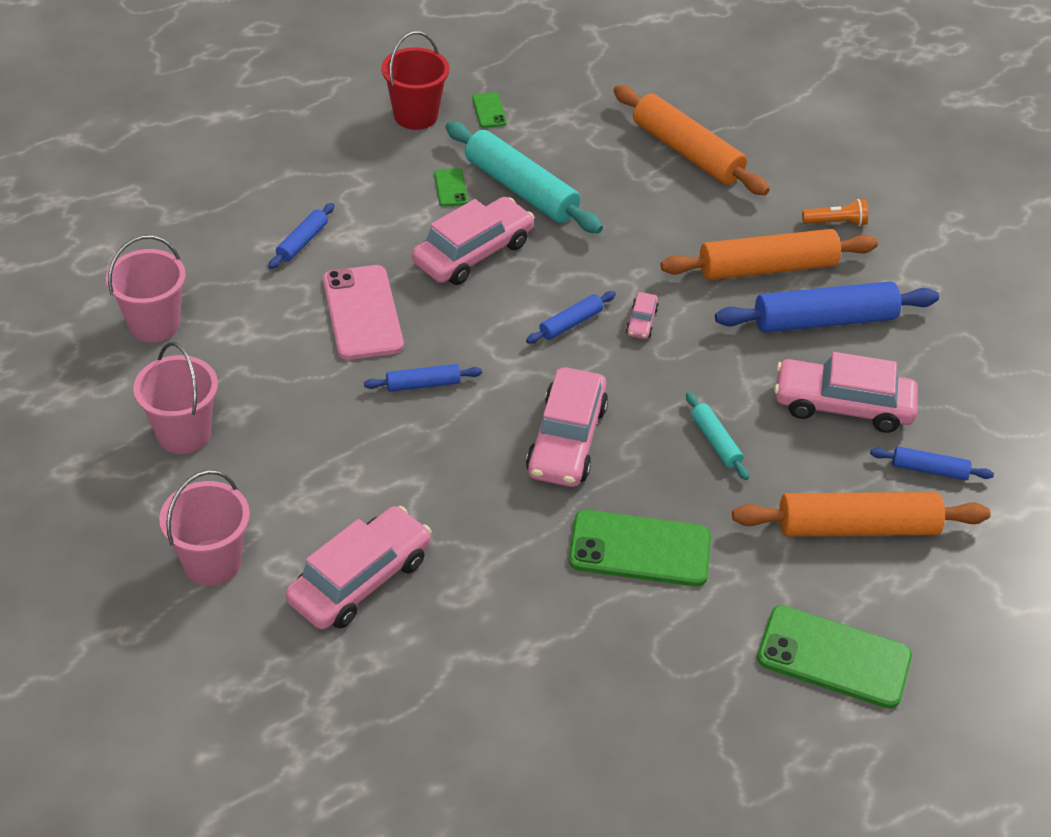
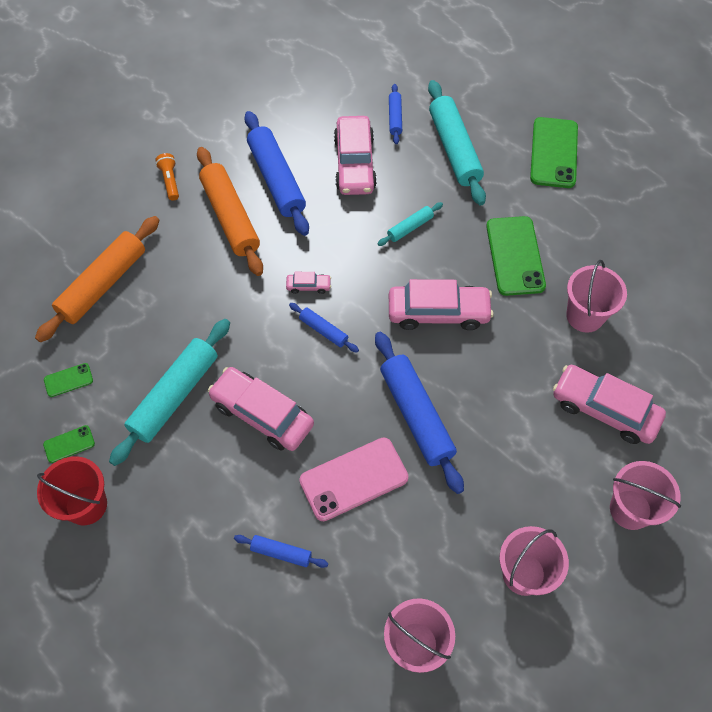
camera: 100 degrees left, 15 degrees up
blue rolling pin [364,364,482,392] -> blue rolling pin [375,332,464,494], size x2.04
green phone [434,168,468,206] -> green phone moved to [44,363,93,397]
orange rolling pin [732,492,990,537] -> turquoise rolling pin [428,80,486,206]
none -> pink bucket [566,260,627,333]

